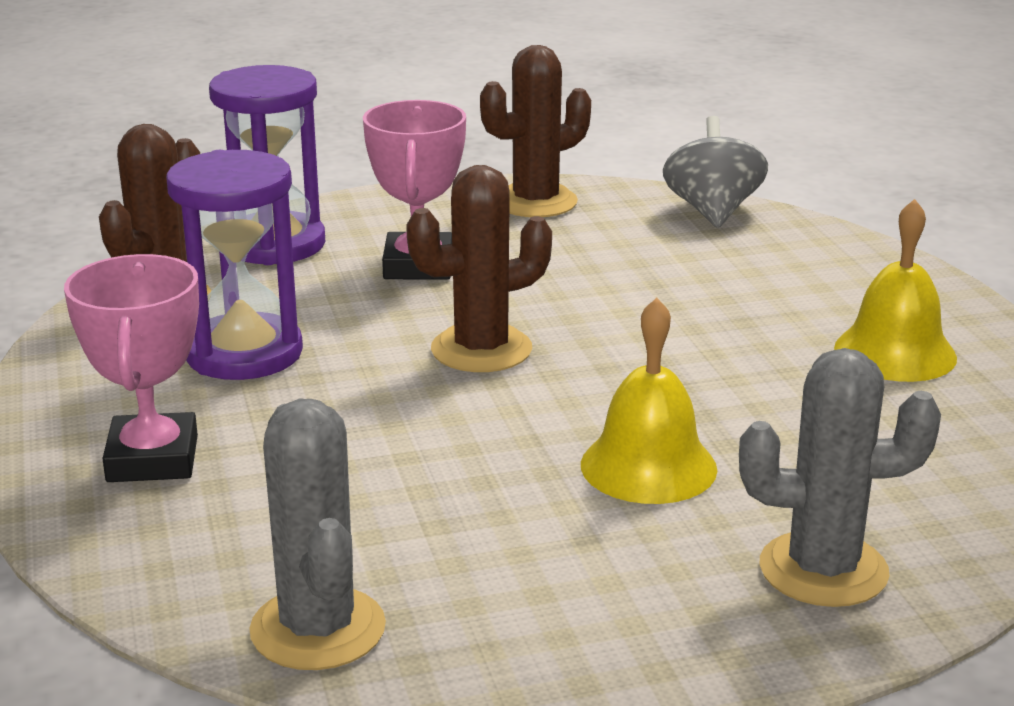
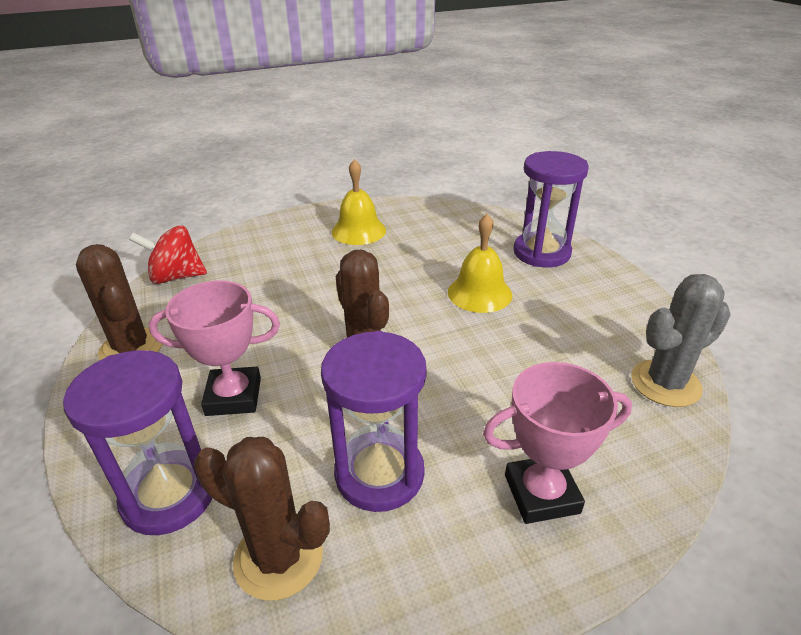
camera: 95 degrees left, 10 degrees up
grey spinning top [663,116,768,228] -> red spinning top [129,225,207,284]
grey cactus [739,348,941,607] -> purple hourglass [513,151,589,267]

